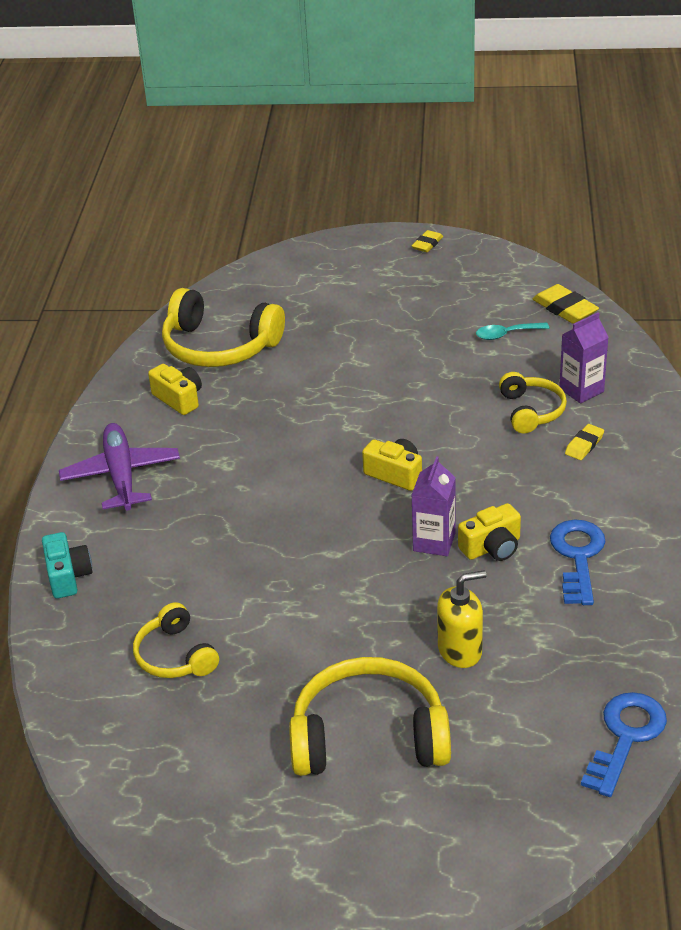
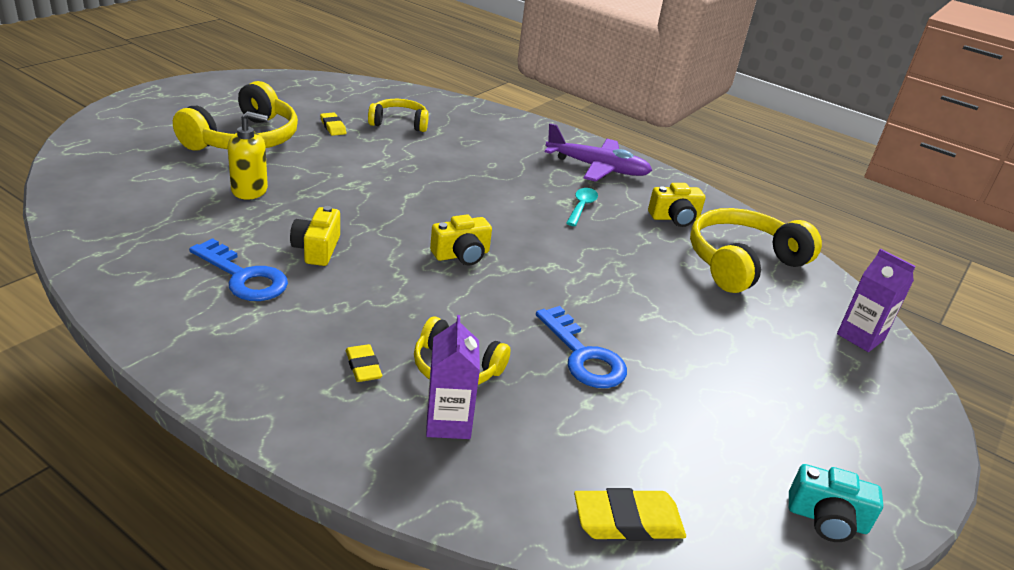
camera: 115 degrees right, 5 degrees down
turquoise camera [42,532,92,599] -> turquoise camera moved to [789,464,883,542]
purple carton [411,456,456,556] -> purple carton moved to [837,249,916,352]
yellow eraser [412,230,443,252] -> yellow eraser moved to [320,112,346,136]
yellow soap dispenser [437,570,487,668] -> yellow soap dispenser turned 105 degrees counterclockwise [228,111,268,200]
turquoise spoon [476,322,549,340] -> turquoise spoon moved to [566,188,598,226]
blue key [581,692,667,797] -> blue key moved to [536,306,627,388]

